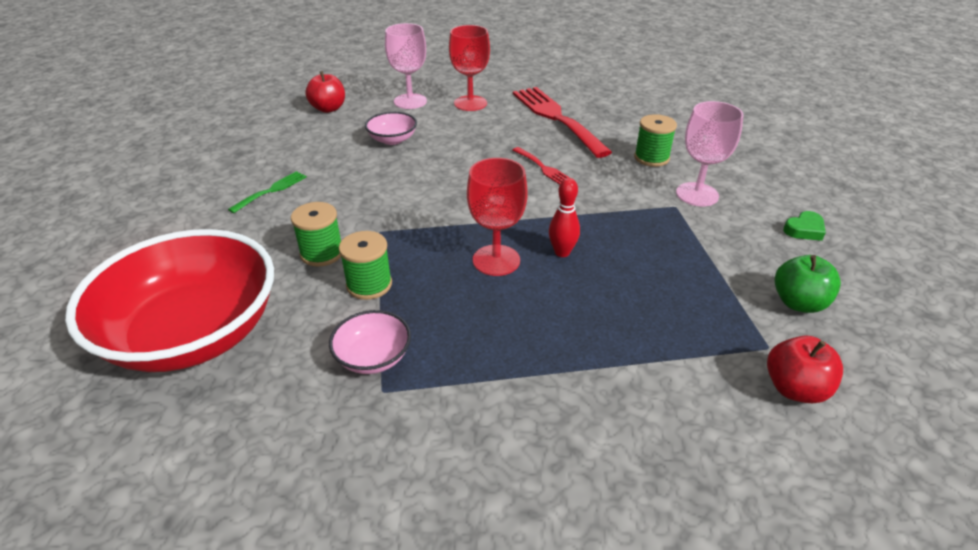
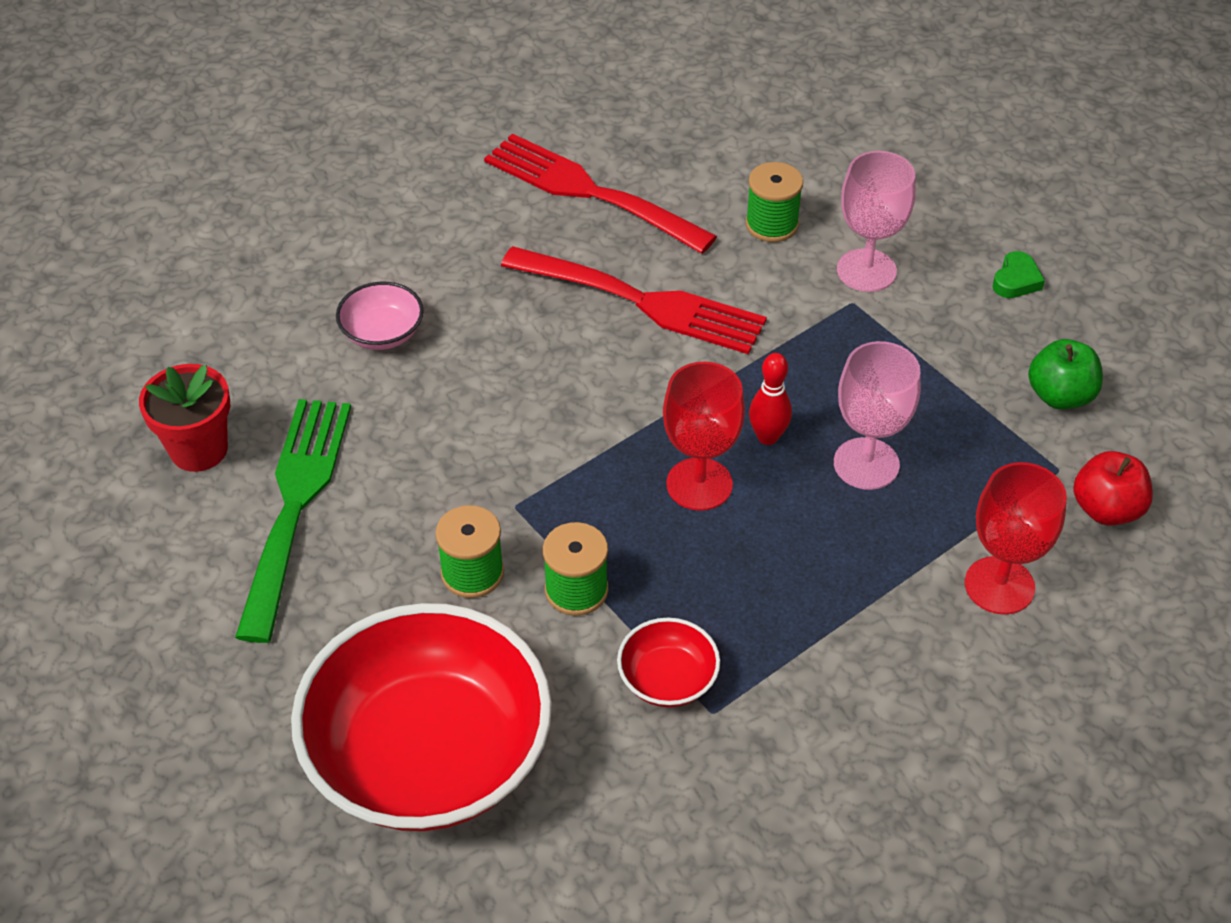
camera: 30 degrees left, 10 degrees up
green fork [228,171,307,213] -> green fork [235,399,351,643], size x2.16
red apple [305,71,345,113] -> none
pink bowl [329,310,411,374] -> red bowl [617,618,720,707]
pink goblet [385,23,427,109] -> pink goblet moved to [834,341,921,490]
red goblet [449,25,490,111] -> red goblet moved to [965,462,1067,615]
red fork [513,147,570,185] -> red fork [501,246,767,354], size x2.16
none -> red flower pot [139,364,230,472]

